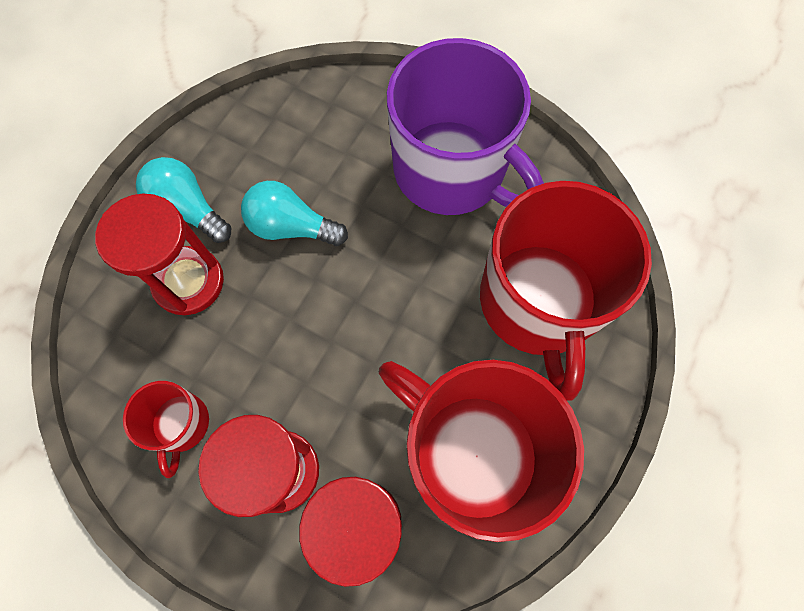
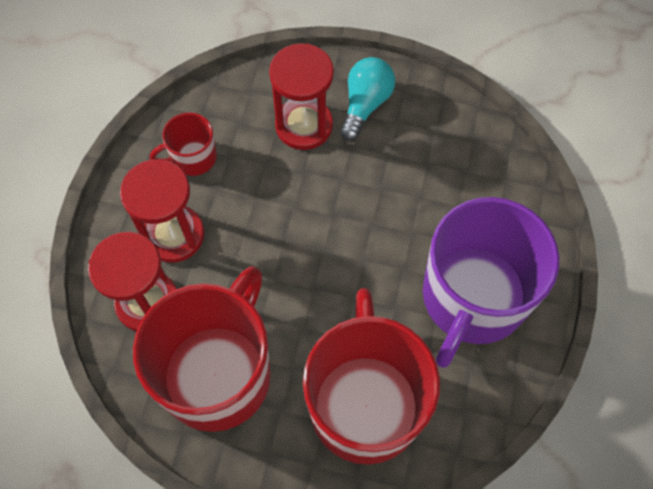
camera: 75 degrees right, 5 degrees down
turquoise light bulb [241,181,348,246] -> none
red mug [480,181,652,401] -> red mug turned 105 degrees clockwise [303,288,440,465]

